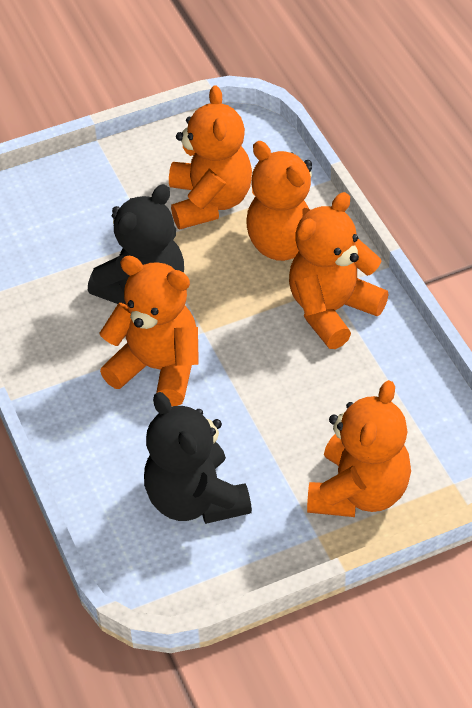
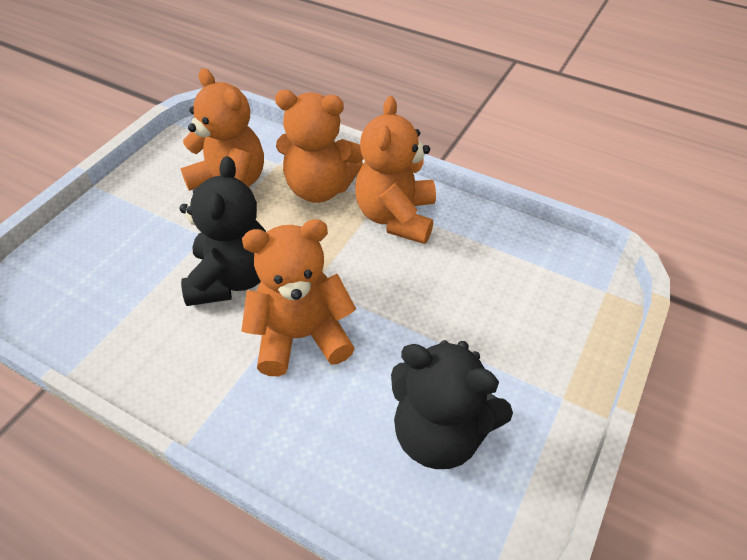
camera: 40 degrees left, 0 degrees up
orange teddy bear [307,380,411,517] -> none

